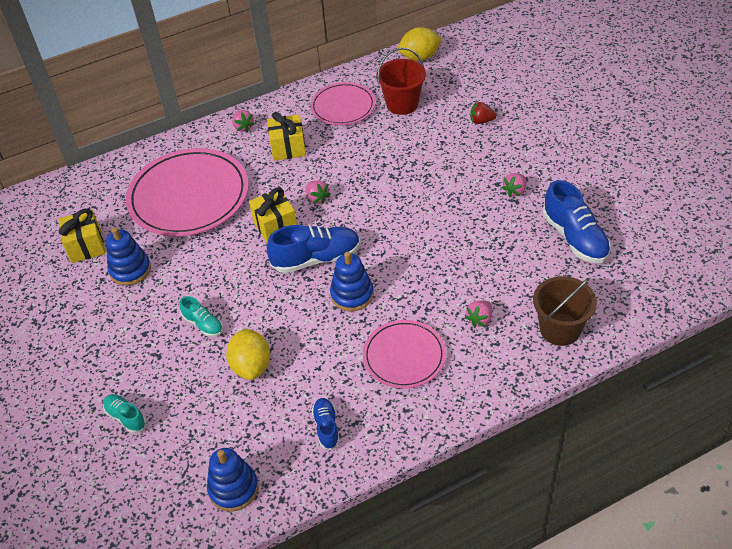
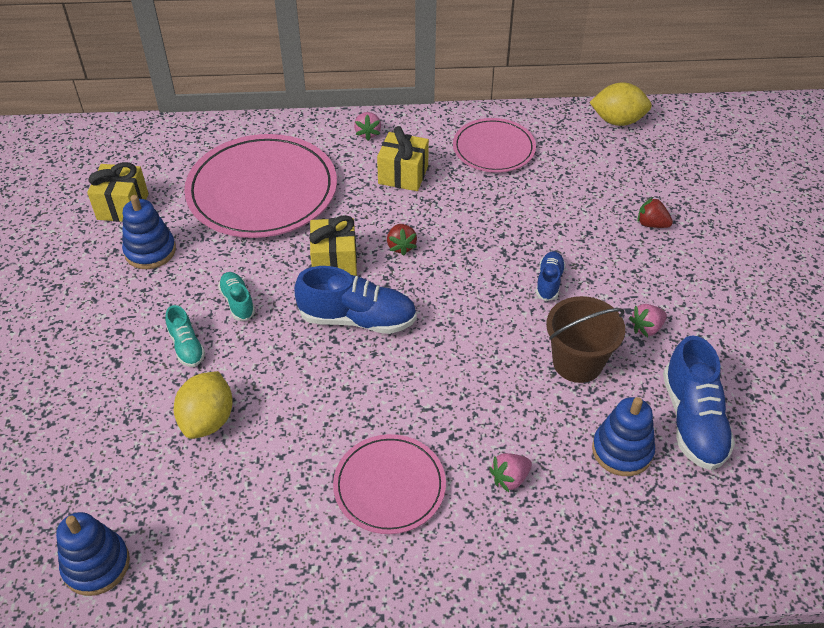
camera: 20 degrees right, 0 degrees up
turquoise shoe [103,394,146,433] -> turquoise shoe moved to [218,272,255,321]
pink strawberry [306,181,331,204] -> red strawberry [387,224,417,256]
blue shoe [312,398,340,450] -> blue shoe moved to [536,251,566,301]
blue stacking toy [330,252,374,311] -> blue stacking toy moved to [592,397,655,476]
red bucket [377,47,426,115] -> none
brown bucket [533,276,597,346] -> brown bucket moved to [546,296,625,383]

